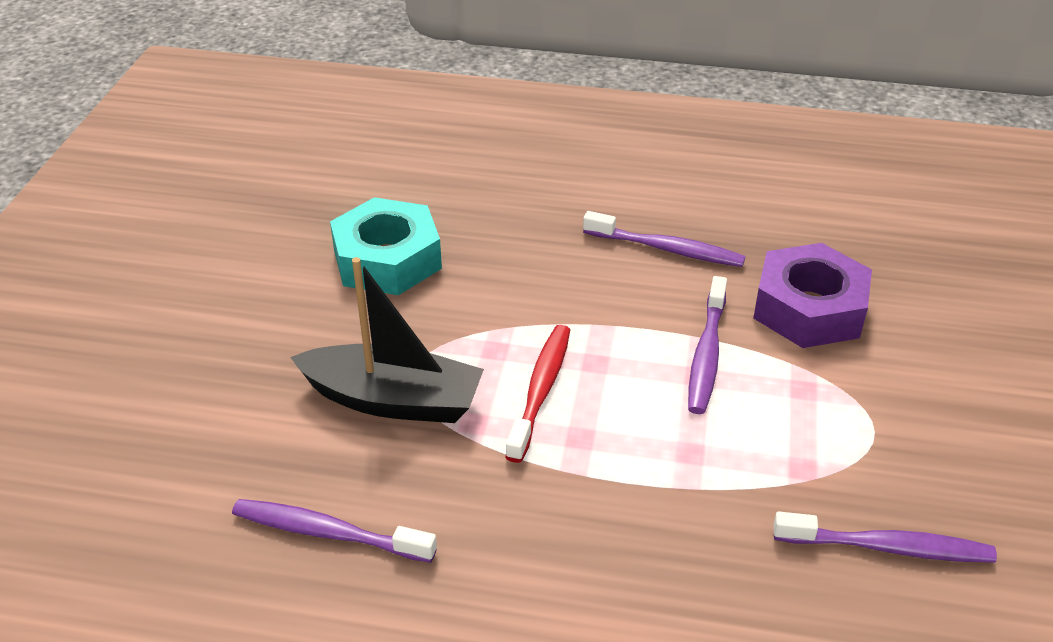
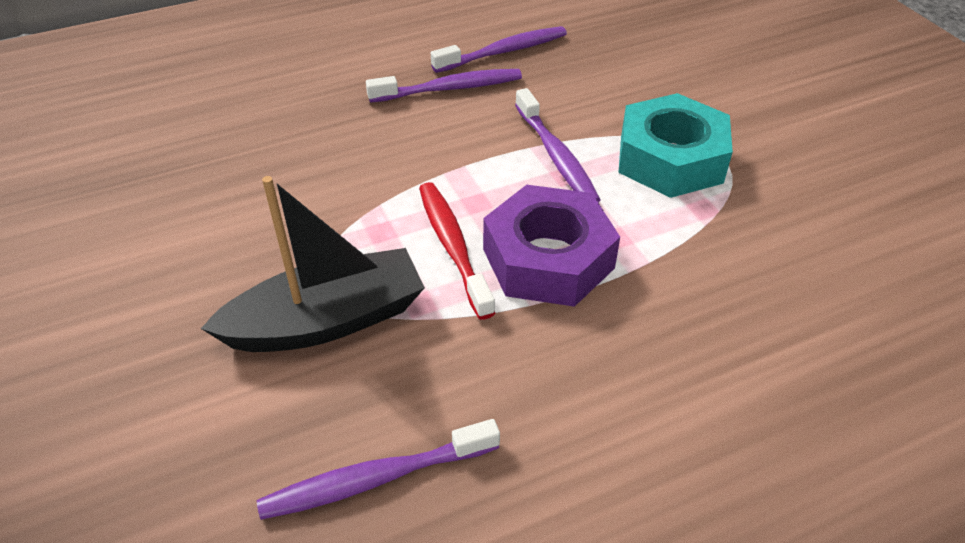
camera: 35 degrees left, 5 degrees up
turquoise nut [330,197,442,295] -> turquoise nut moved to [618,93,733,198]
purple nut [753,243,872,348] -> purple nut moved to [483,185,620,307]
purple toothbrush [774,512,997,563] -> purple toothbrush moved to [431,26,567,73]

